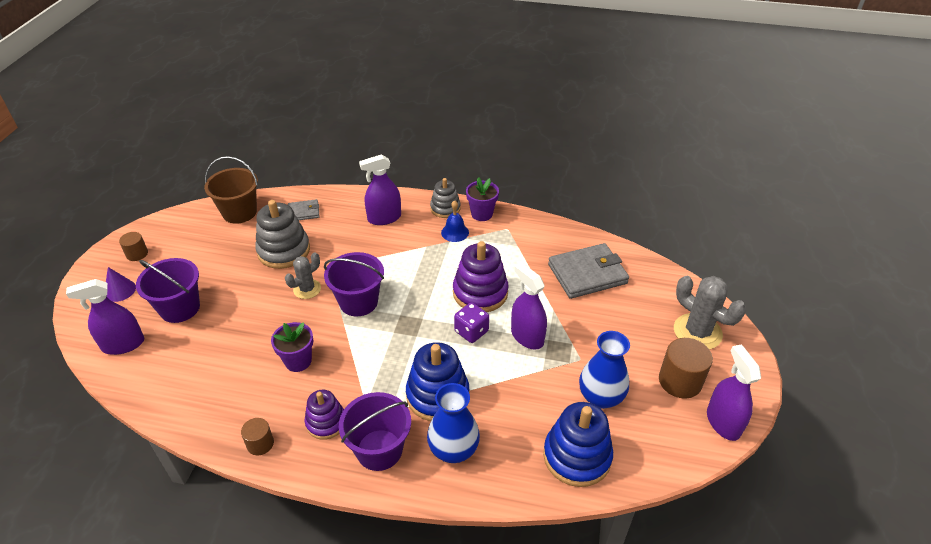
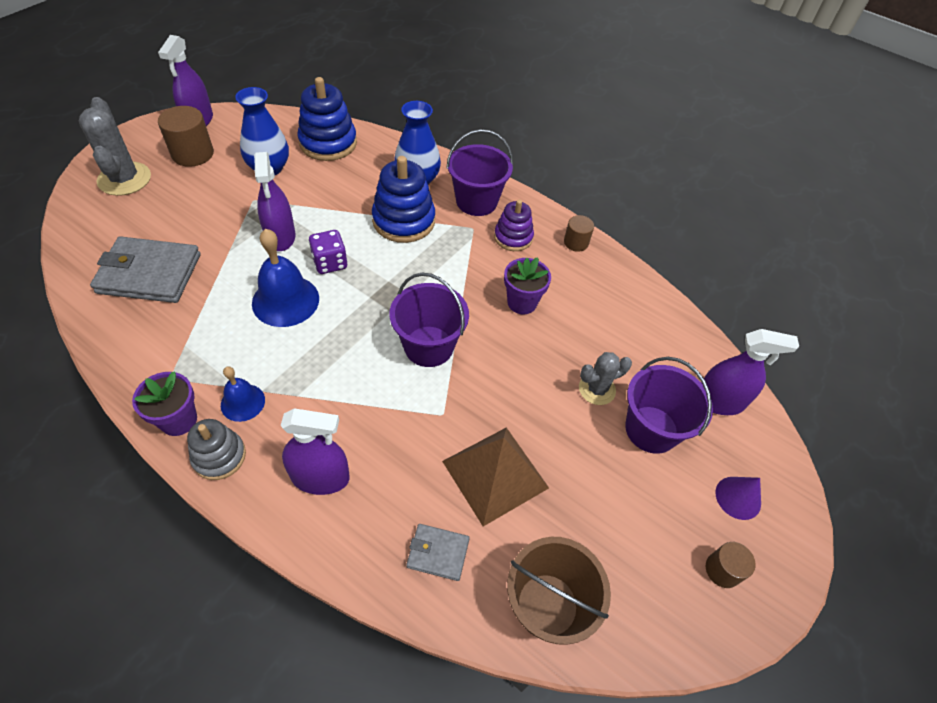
camera: 160 degrees left, 10 degrees up
grey stacking toy [255,200,310,269] -> brown pyramid [442,427,549,526]
grey cactus [285,252,321,299] -> grey cactus moved to [579,352,632,405]
purple stacking toy [453,241,509,312] -> blue bell [252,229,319,327]

